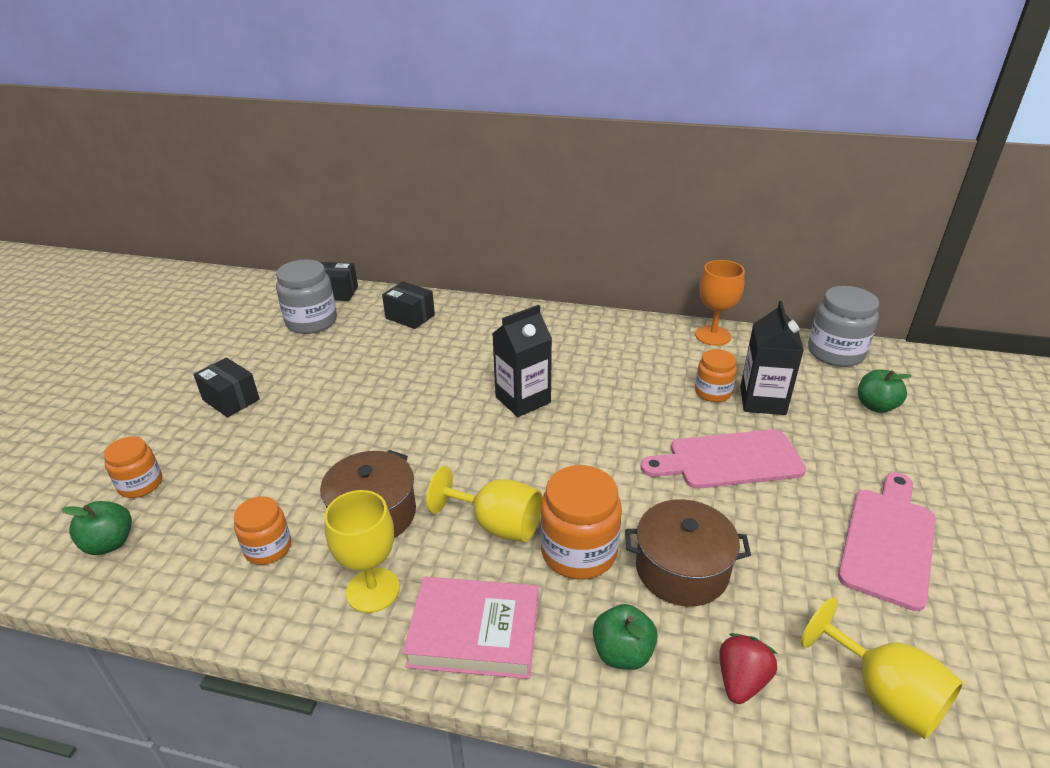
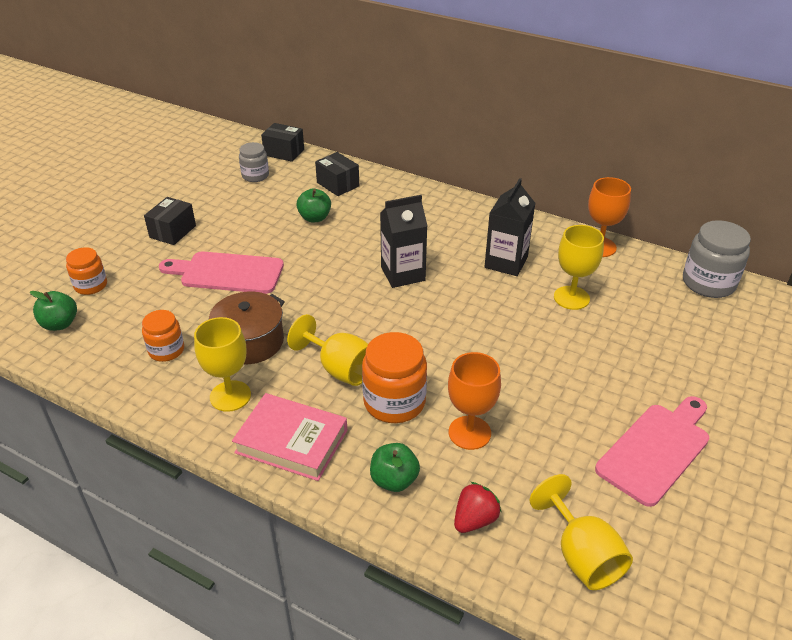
camera: 15 degrees right, 5 degrees up
black box [193,357,260,417] -> black box turned 60 degrees clockwise [144,197,196,245]
grey jar [276,259,337,334] -> grey jar [239,142,269,182], size x0.62
brown pot [625,499,751,607] -> orange goblet [448,352,501,450]
pink cutting board [641,429,806,489] -> pink cutting board moved to [159,251,284,294]
orange jar [695,349,737,402] -> yellow goblet [554,225,604,310]
black carton [740,301,804,415] -> black carton moved to [485,178,535,276]
green apple [858,369,912,413] -> green apple moved to [296,189,331,222]

